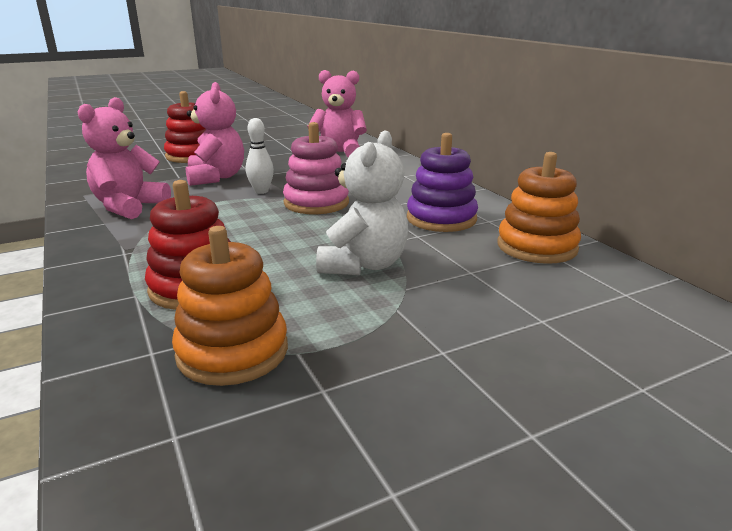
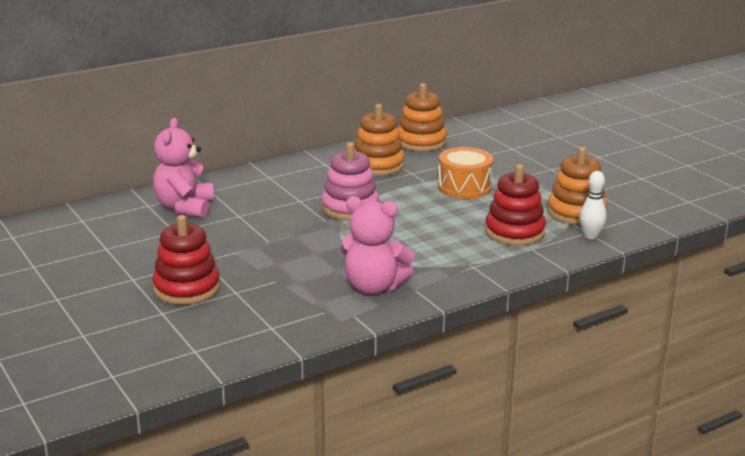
camera: 95 degrees left, 0 degrees up
pink teddy bear [186,82,244,186] -> none
white bowling pin [246,118,274,194] -> white bowling pin moved to [579,171,607,239]
white teddy bear [316,131,409,275] -> orange drum [438,147,493,199]
purple stacking toy [407,133,478,232] -> orange stacking toy [355,104,405,176]

